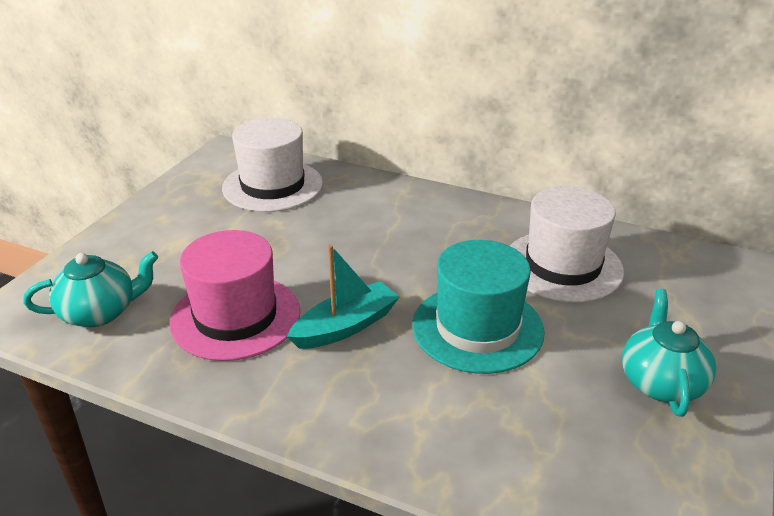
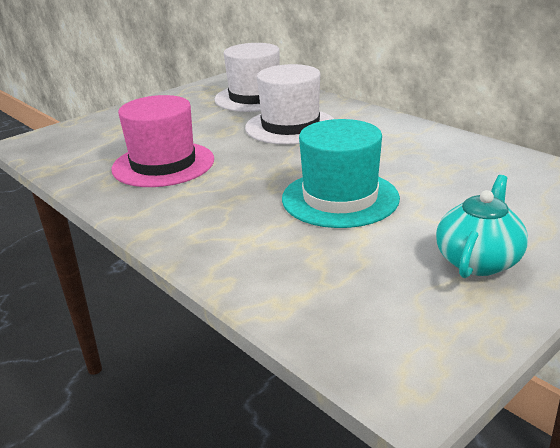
camera: 25 degrees right, 5 degrees down
turquoise teapot [23,251,158,327] -> none
turquoise boat [287,245,399,349] -> none
white hat [510,186,624,302] -> white hat moved to [245,64,334,144]

